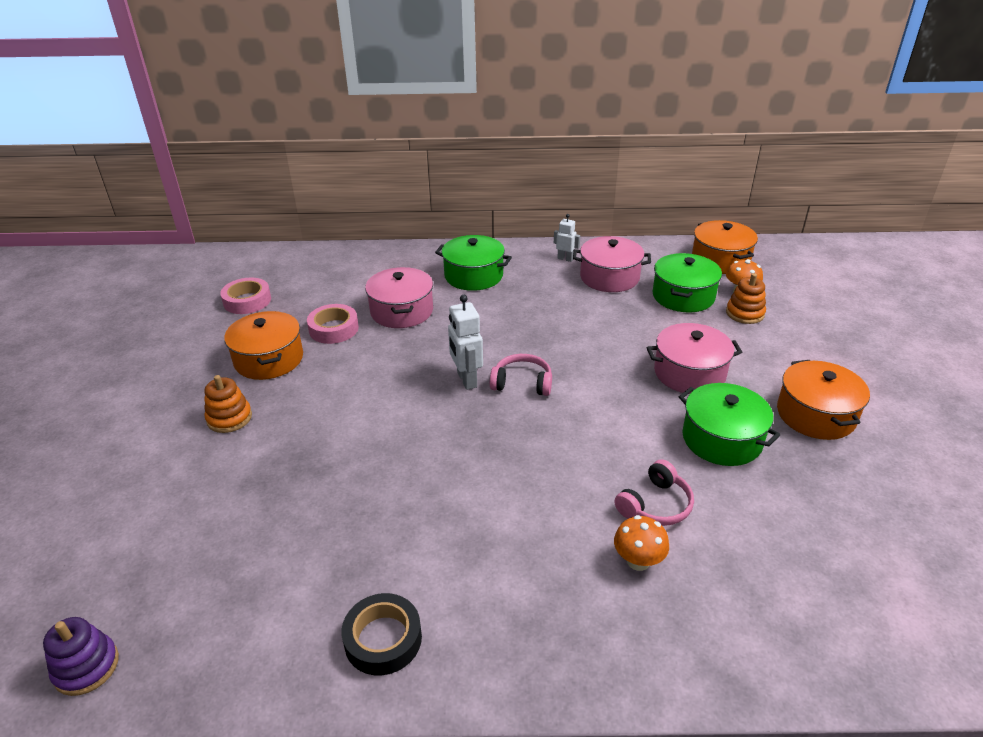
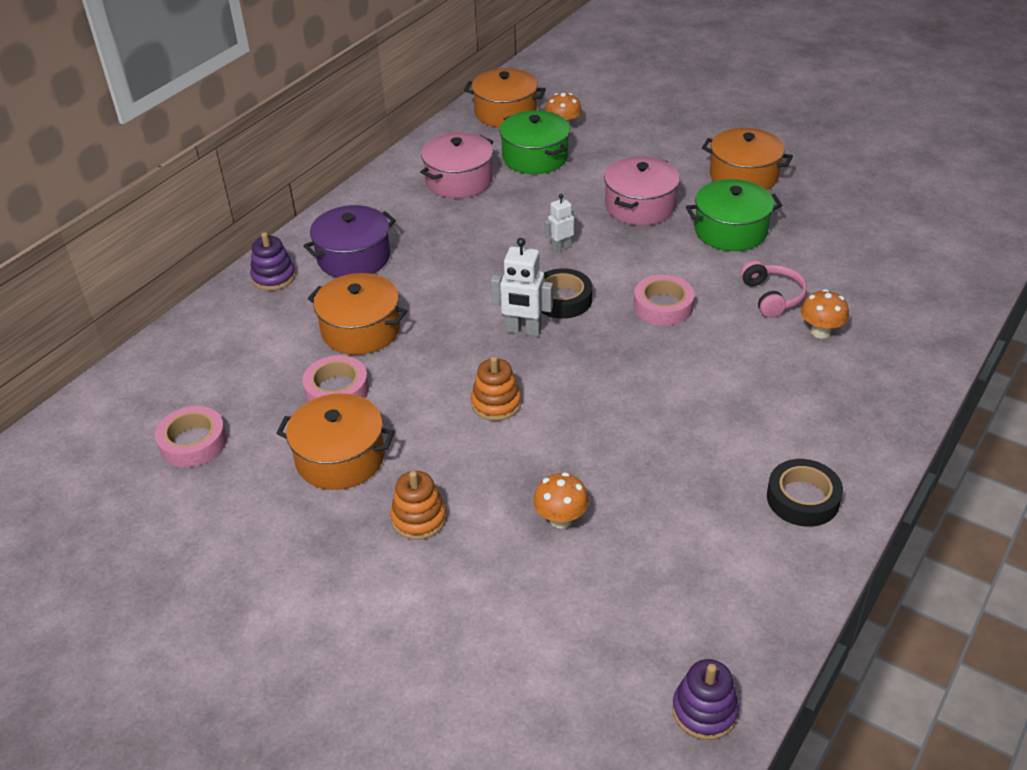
camera: 55 degrees left, 5 degrees up
pink pot [365,267,433,328] -> orange pot [308,273,407,355]
green pot [435,235,512,291] -> purple pot [303,205,396,278]
pink headphones [490,354,552,396] -> black tape [542,268,592,319]
white robot [554,214,580,262] -> white robot moved to [544,194,576,252]
orange stacking toy [726,273,766,324] -> orange stacking toy moved to [471,356,522,421]
none -> purple stacking toy [250,232,296,291]
none -> orange mushroom [533,472,589,529]
none -> pink tape [634,275,695,326]

